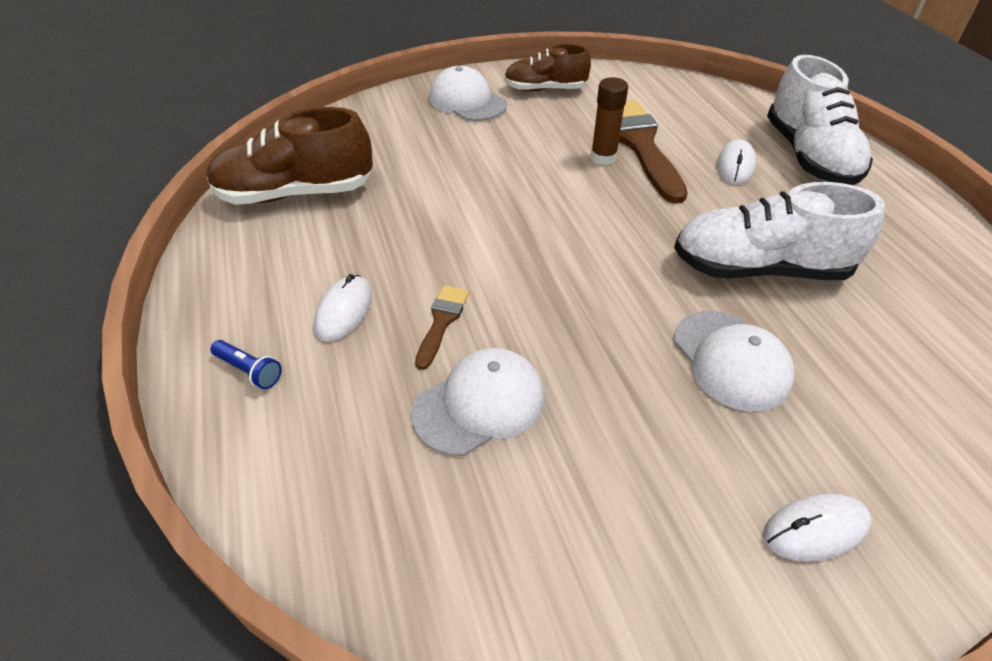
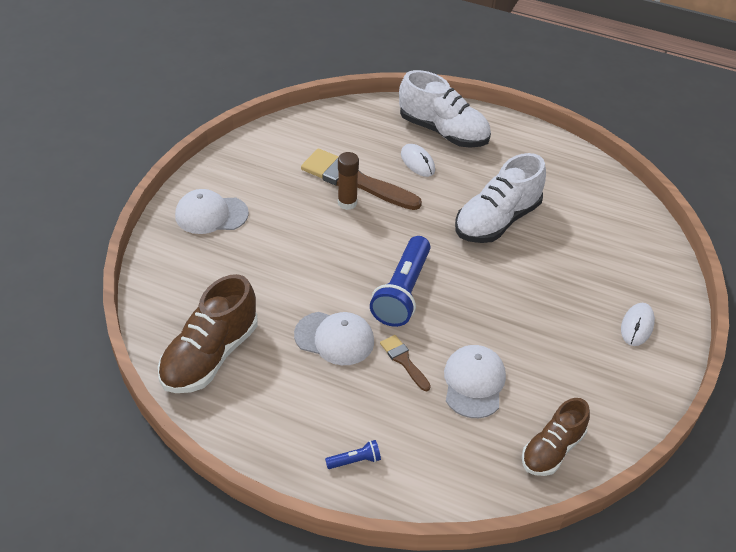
camera: 50 degrees left, 0 degrees up
white mouse [314,274,372,342] -> none
brown shoe [504,44,591,91] -> brown shoe moved to [522,398,590,476]
white cap [674,311,795,412] -> white cap moved to [294,312,374,365]
none -> blue flashlight [370,236,430,327]

